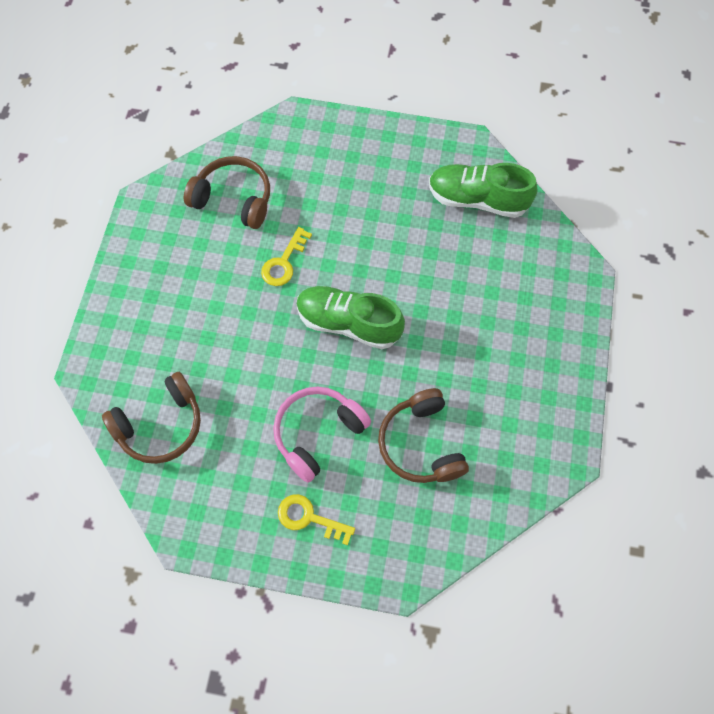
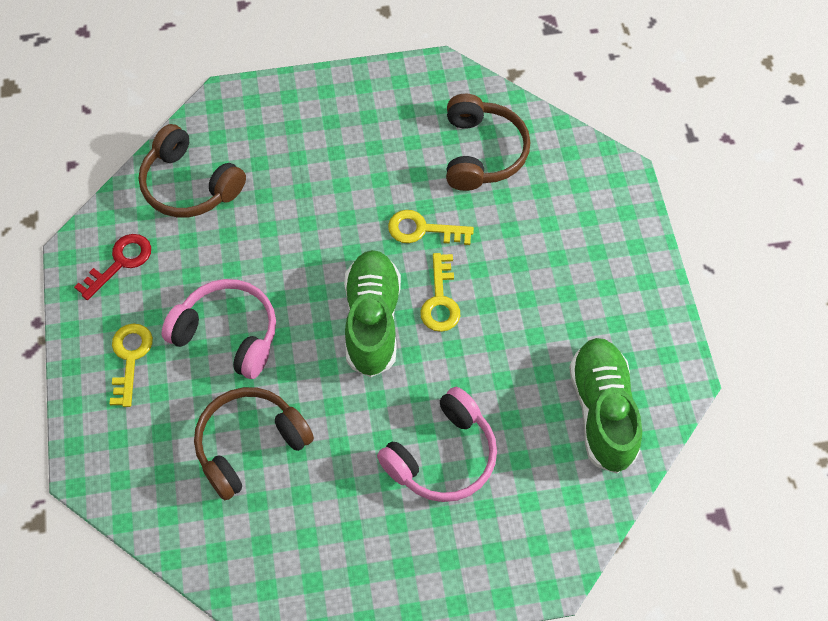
camera: 70 degrees right, 5 degrees down
none -> red key [74,234,151,300]
none -> pink headphones [377,387,497,502]
none -> yellow key [420,253,460,332]

